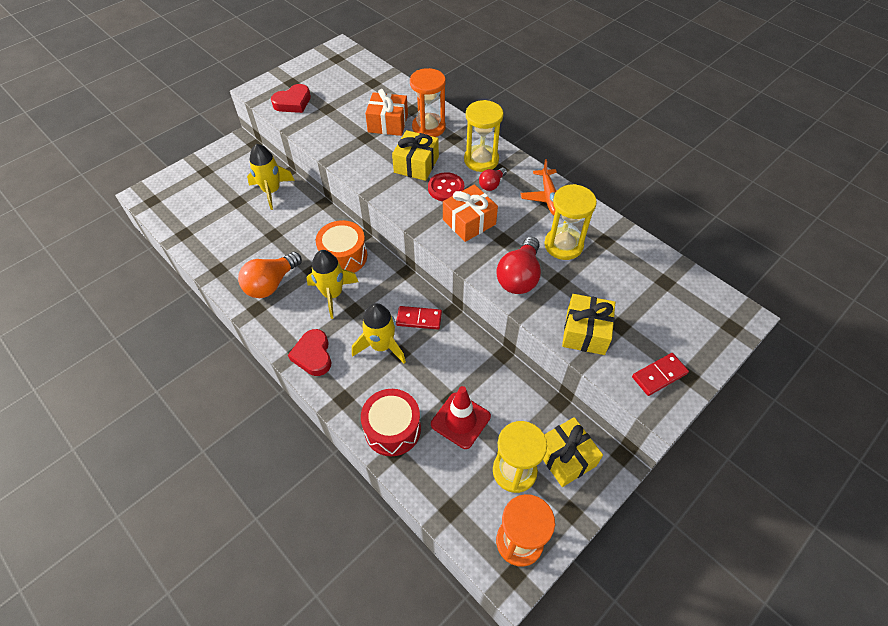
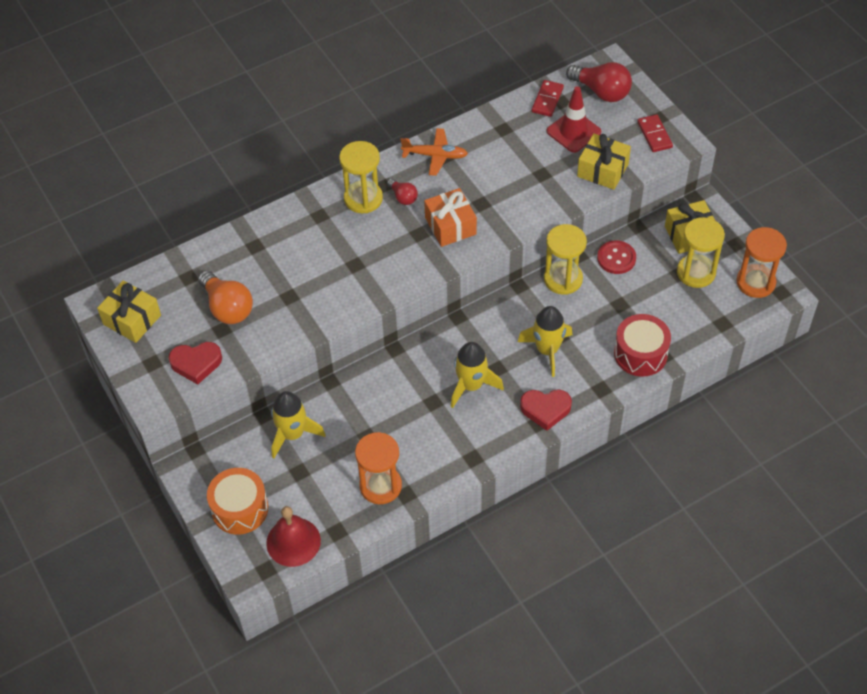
camera: 75 degrees left, 0 degrees up
orange light bulb [238,252,302,298] -> orange light bulb moved to [198,270,253,324]
red heart [271,84,311,113] -> red heart turned 105 degrees clockwise [169,342,222,385]
orange drum [316,220,367,273] -> orange drum moved to [207,468,268,535]
orange gift [365,89,408,136] -> none
yellow gift [392,130,439,181] -> yellow gift moved to [97,281,161,343]
red domino [396,306,442,330] -> red domino moved to [532,80,564,117]
orange hourglass [410,68,446,137] -> orange hourglass moved to [355,432,402,504]
red button [428,172,464,201] -> red button moved to [597,240,636,274]
red traffic cone [431,386,491,449] -> red traffic cone moved to [547,86,601,153]
red light bulb [497,237,541,294] -> red light bulb moved to [566,62,632,102]
yellow hourglass [544,184,597,260] -> yellow hourglass moved to [544,224,587,295]
none -> red bell [266,506,321,567]

